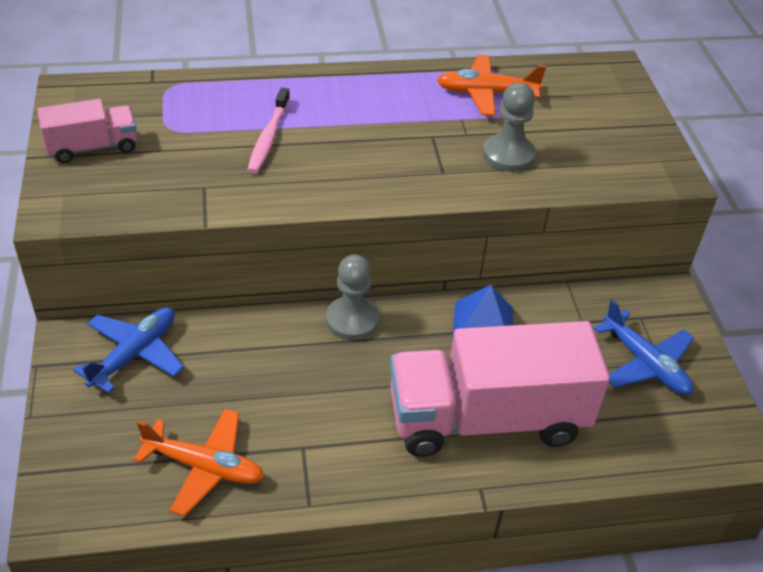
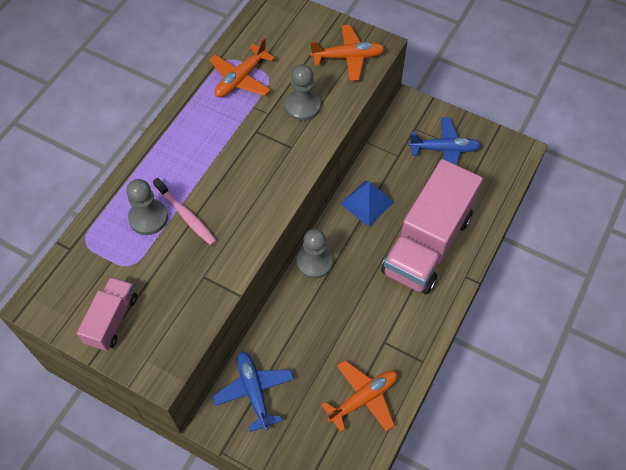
camera: 50 degrees left, 15 degrees up
none -> grey pawn [126,179,168,235]
none -> orange plane [310,25,385,81]

